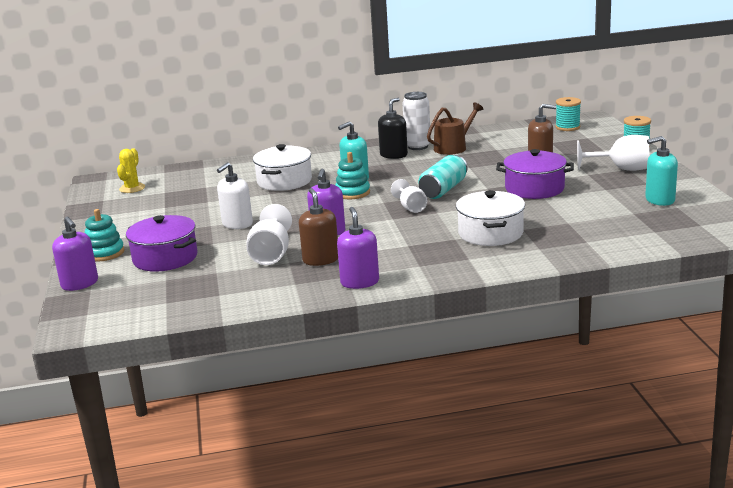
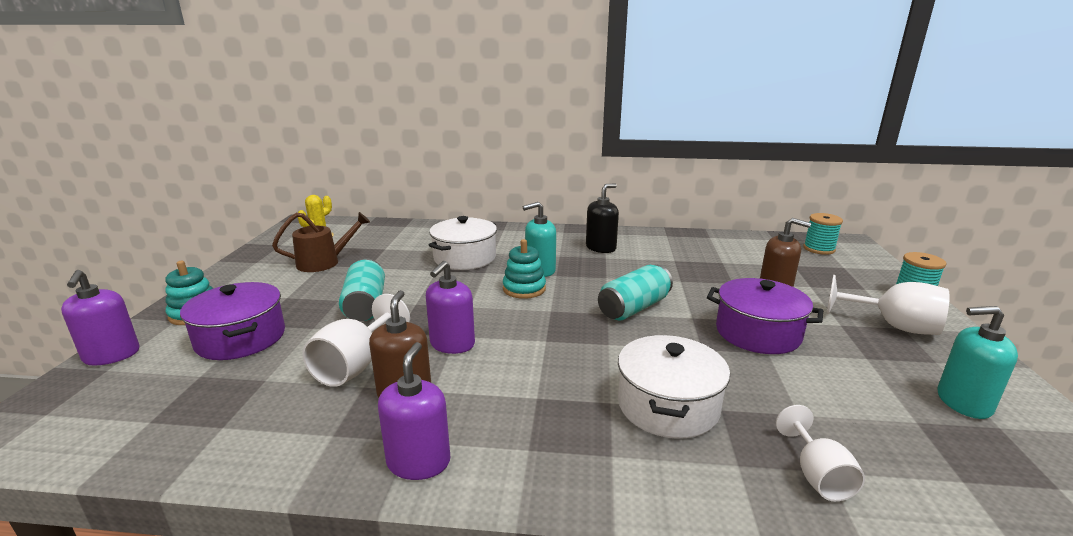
camera: 15 degrees right, 0 degrees up
white soap dispenser [217,162,253,229] -> turquoise can [339,258,385,321]
white goblet [391,179,427,213] -> white goblet moved to [776,405,865,501]
white can [403,92,431,150] -> none
brown watering can [427,102,483,155] -> brown watering can moved to [272,212,370,272]

